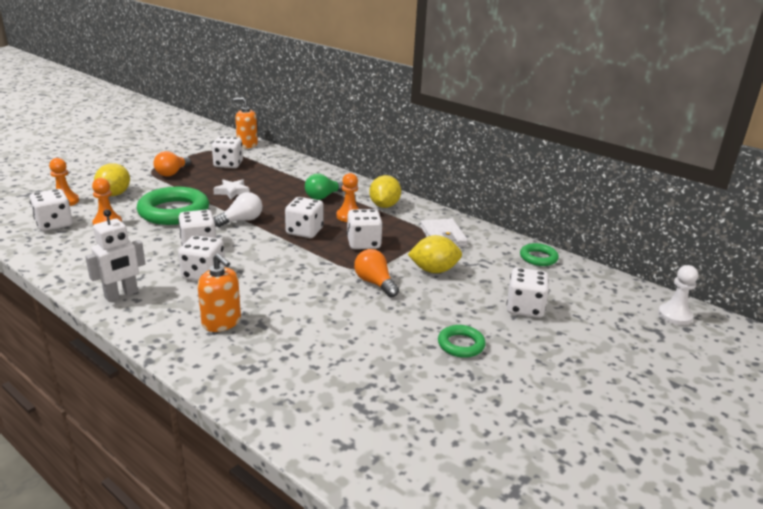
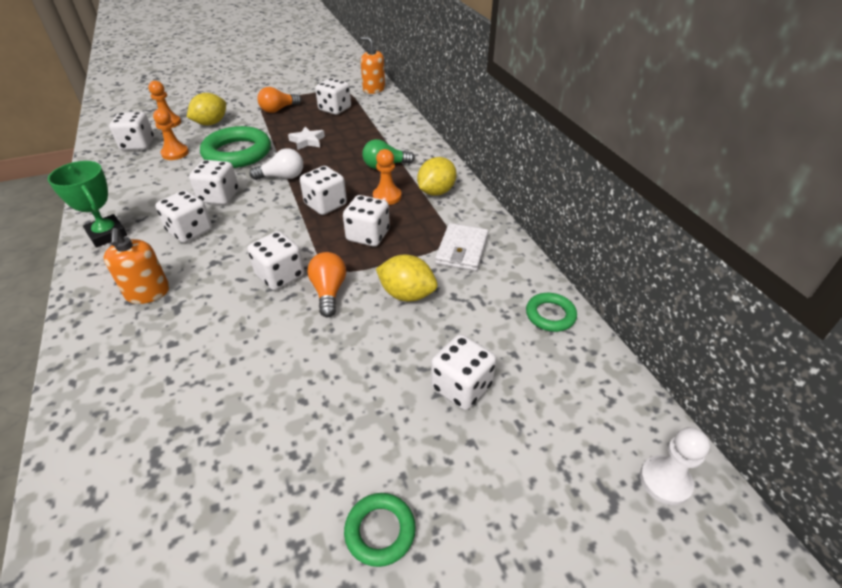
camera: 30 degrees right, 15 degrees up
white robot [85,209,145,302] -> green trophy [48,161,127,247]
green ring [438,325,486,358] -> green ring moved to [344,493,416,567]
none -> white dice [247,231,304,290]

